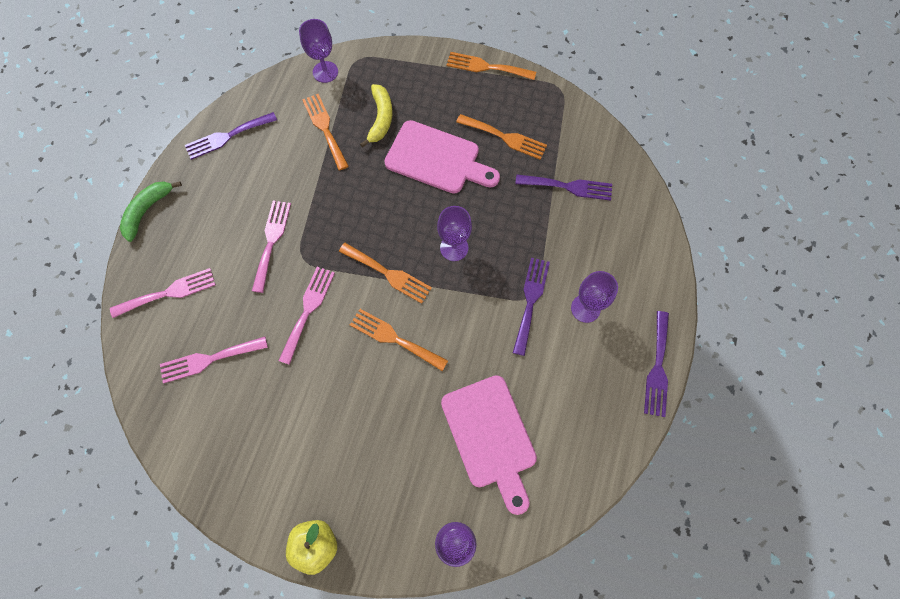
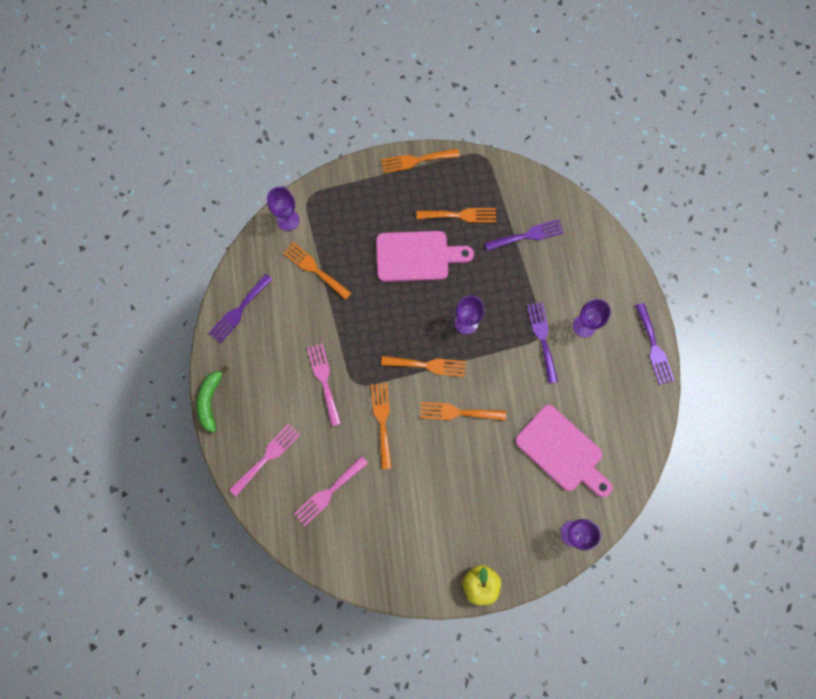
camera: 25 degrees left, 5 degrees up
pink fork [278,267,335,365] -> orange fork [371,383,392,469]
yellow banana [360,84,392,148] -> none

